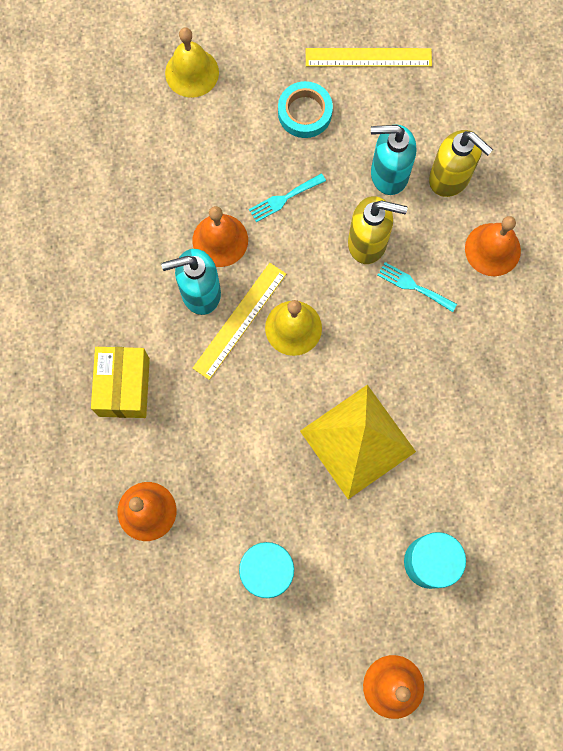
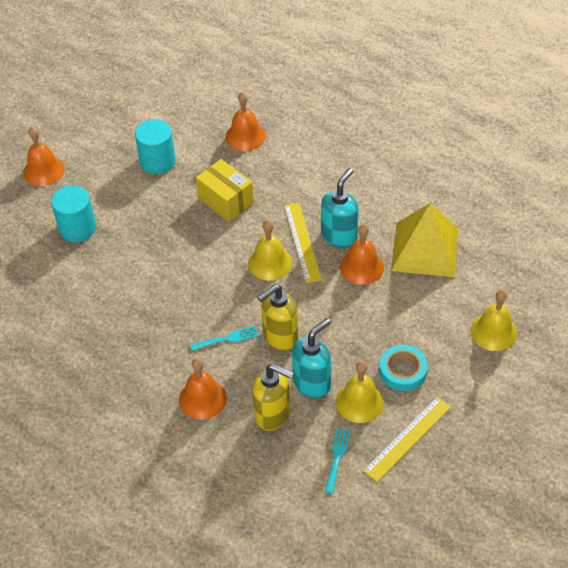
camera: 135 degrees right, 25 degrees down
yellow box [91,347,150,418] -> yellow box moved to [196,159,254,222]
turquoise fork [249,173,326,222] -> turquoise fork moved to [325,428,351,494]
yellow pyramid [300,385,416,499] -> yellow pyramid moved to [391,203,458,277]
yellow soap dispenser [429,130,493,197] -> yellow soap dispenser turned 150 degrees counterclockwise [252,364,294,431]
none -> yellow bell [336,361,384,423]

